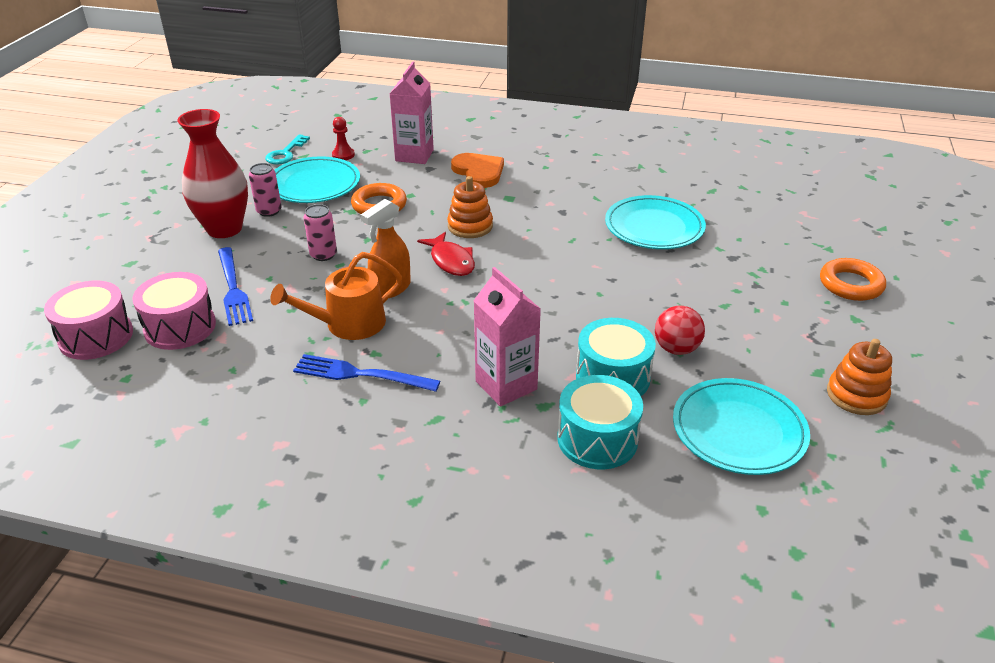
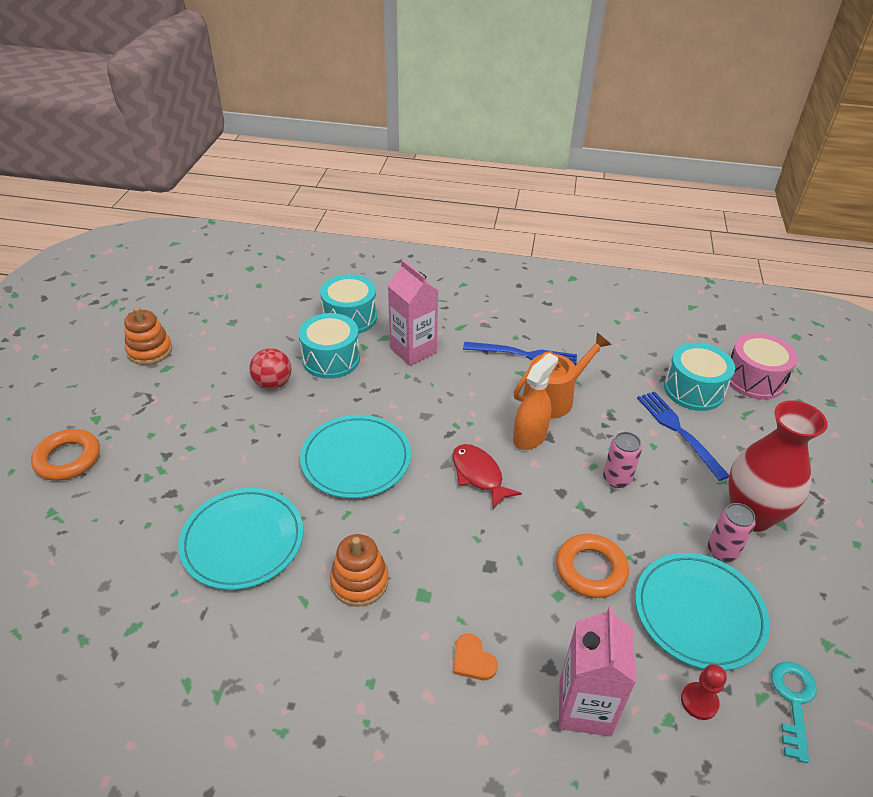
camera: 175 degrees right, 5 degrees up
pink drum [132,272,216,350] -> turquoise drum [664,343,735,411]
orange stacking toy [447,176,493,238] -> orange stacking toy moved to [330,534,389,606]
orange heart [451,153,504,188] -> orange heart [453,634,498,680], size x0.55
turquoise plate [673,378,810,475] -> turquoise plate moved to [300,415,411,498]

